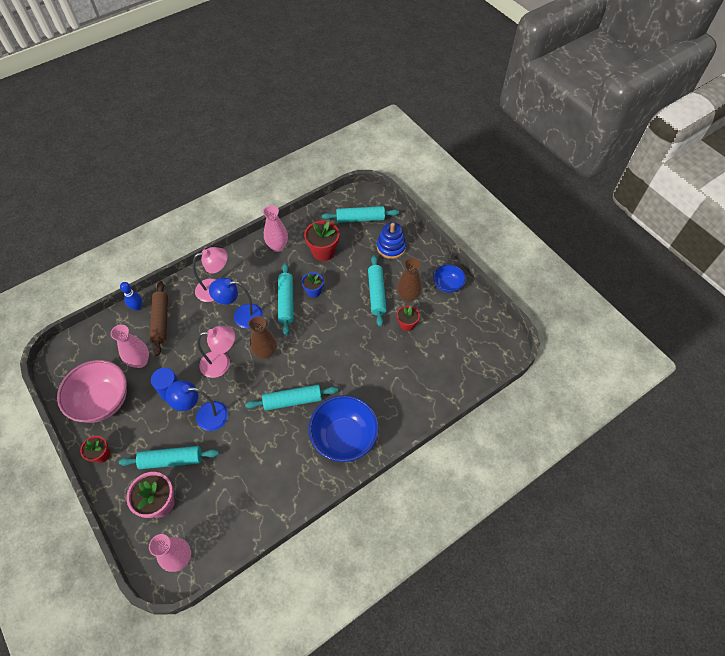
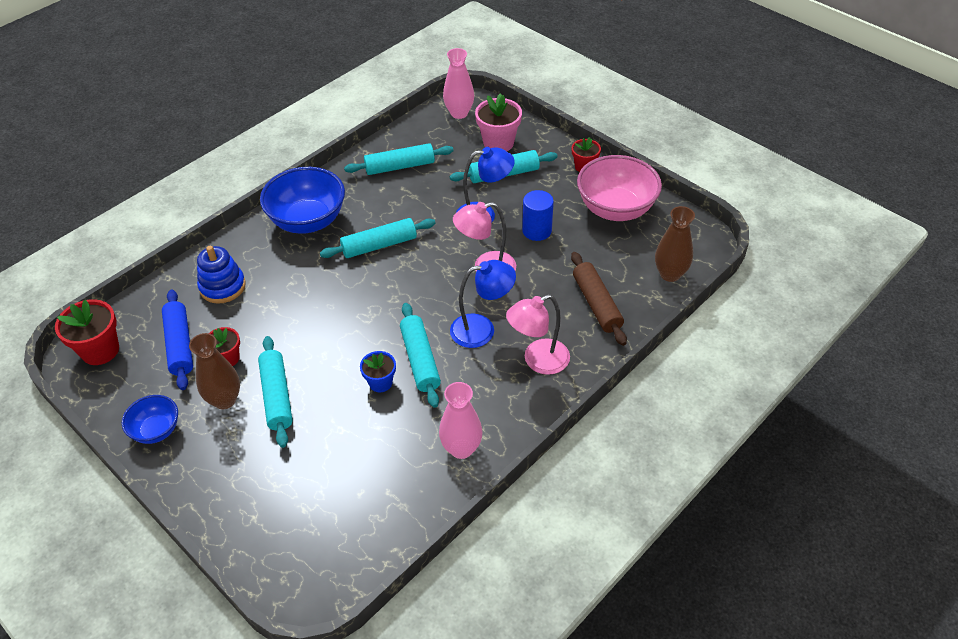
camera: 170 degrees right, 10 degrees down
pink vase [111,325,149,368] -> none
blue bowling pin [120,282,142,311] -> none
brown vase [248,316,277,360] -> brown vase moved to [655,206,695,282]
red flower pot [304,221,339,261] -> red flower pot moved to [55,299,119,365]
turquoise rolling pin [322,206,399,223] -> turquoise rolling pin moved to [344,143,454,175]
blue stacking toy [377,222,406,259] -> blue stacking toy moved to [197,246,246,304]
none -> blue rolling pin [162,289,193,390]

